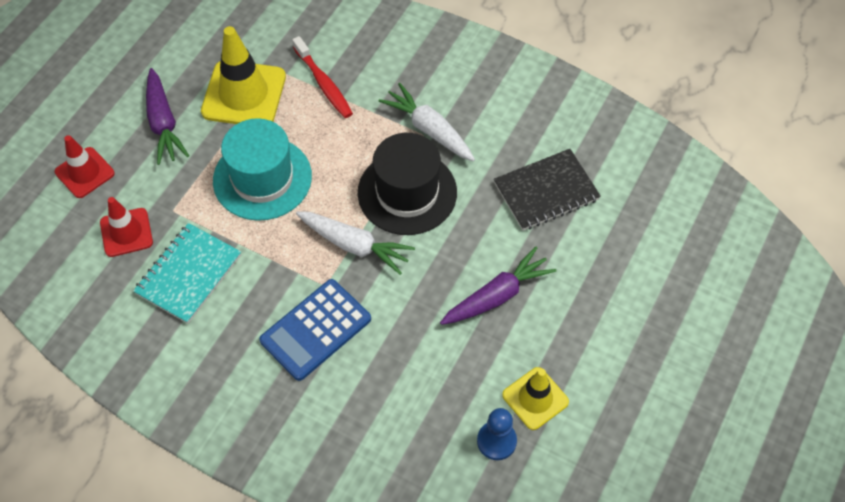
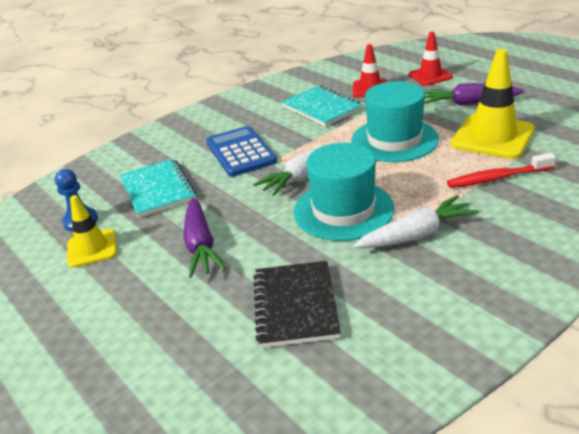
camera: 115 degrees right, 25 degrees down
black hat [358,133,457,235] -> turquoise hat [294,143,395,241]
none -> turquoise notebook [120,159,196,218]

